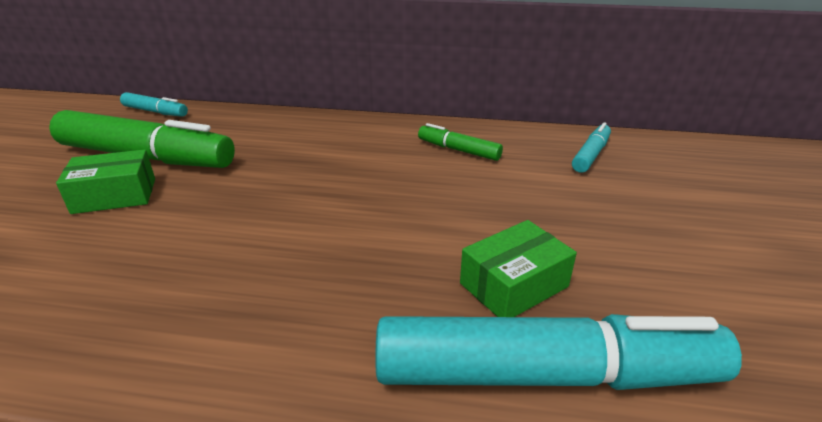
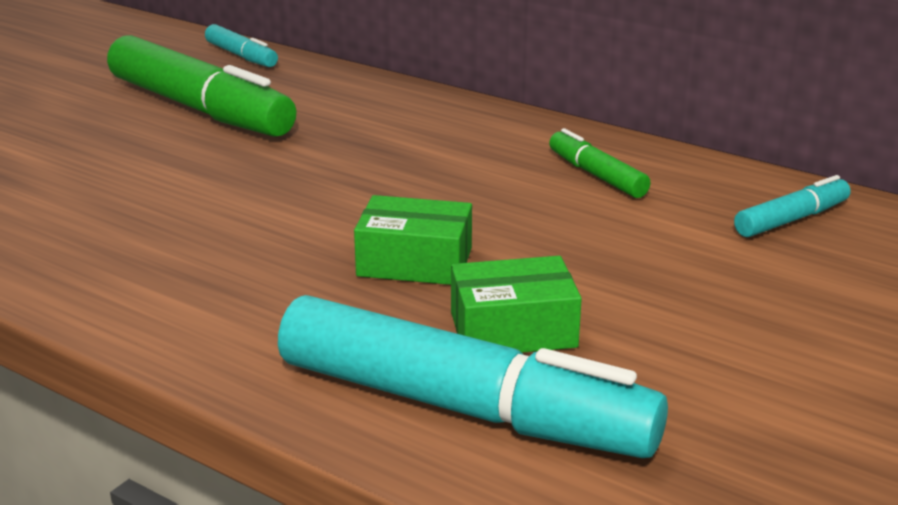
camera: 25 degrees right, 5 degrees down
green box [56,149,155,214] -> green box moved to [354,195,472,285]

